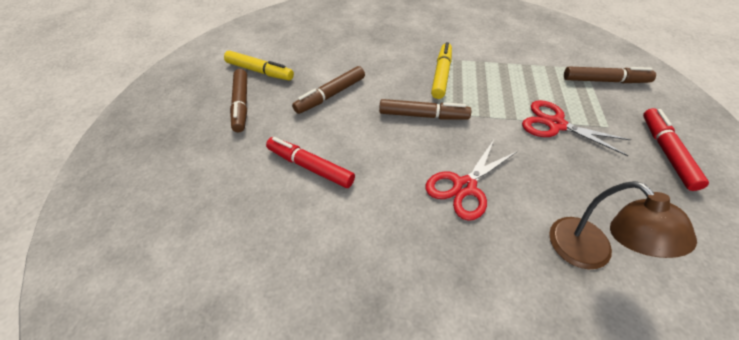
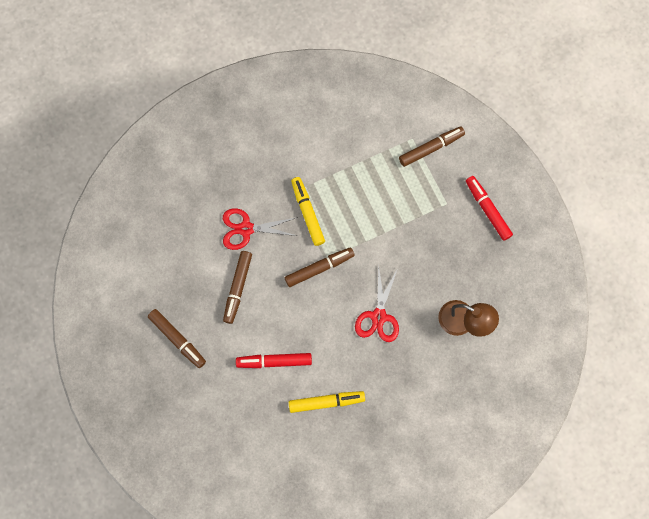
camera: 35 degrees left, 25 degrees up
yellow marker [224,51,294,80] -> yellow marker moved to [289,391,365,413]
red scissors [522,100,631,156] -> red scissors moved to [223,208,298,250]

